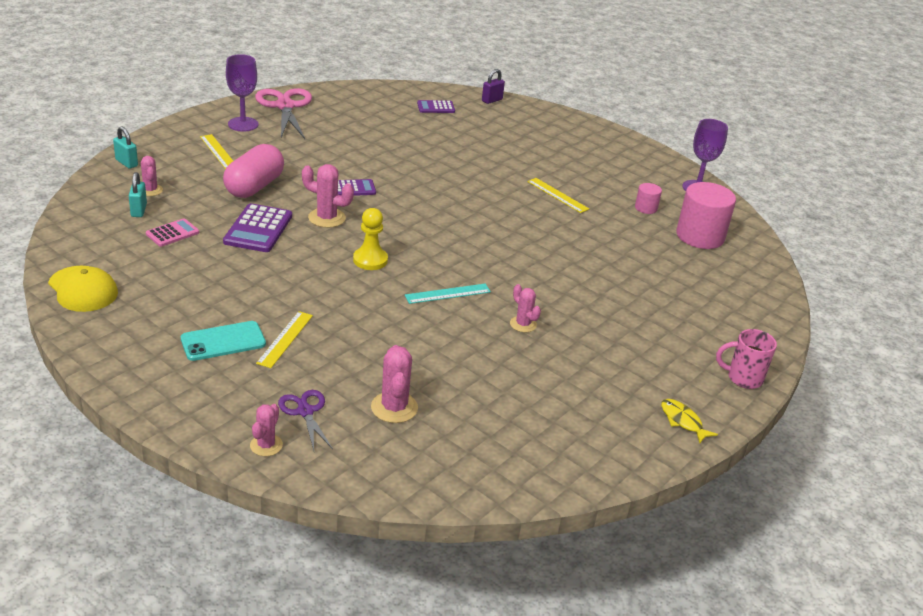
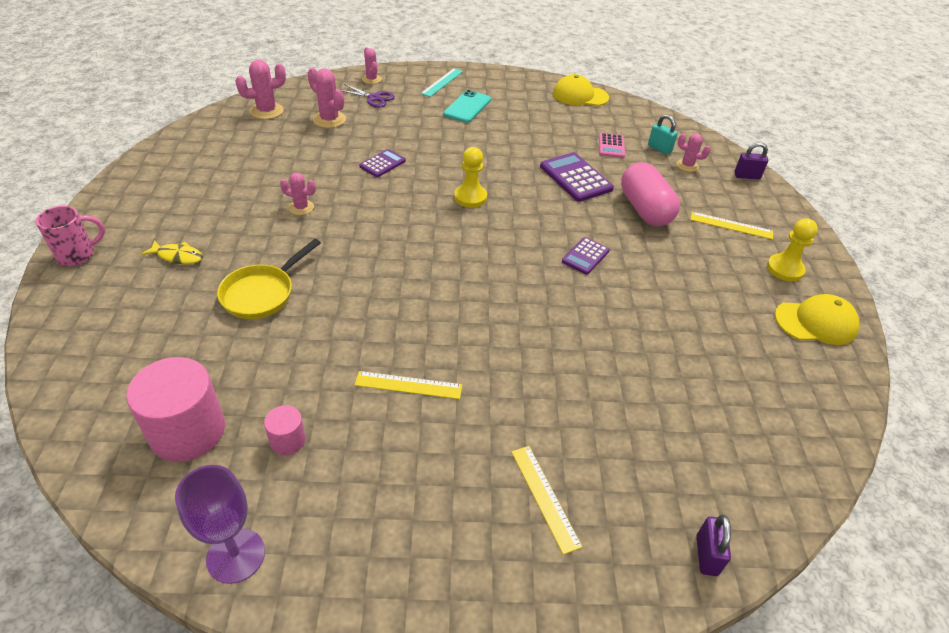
camera: 140 degrees right, 10 degrees up
turquoise padlock [113,126,138,169] -> purple padlock [734,142,768,180]
purple goblet [226,54,258,131] -> yellow pawn [767,218,818,281]
pink scissors [255,88,312,139] -> yellow cap [775,294,859,345]
yellow ruler [256,311,313,368] -> yellow ruler moved to [511,446,582,555]
pink cactus [302,164,354,228] -> pink cactus moved to [235,60,286,119]
turquoise ruler [405,284,491,304] -> turquoise ruler moved to [421,68,463,97]
purple calculator [417,100,455,113] -> purple calculator moved to [359,149,406,177]
yellow fish [661,399,718,443] -> yellow fish moved to [141,240,203,264]
none -> yellow pan [217,239,321,319]

